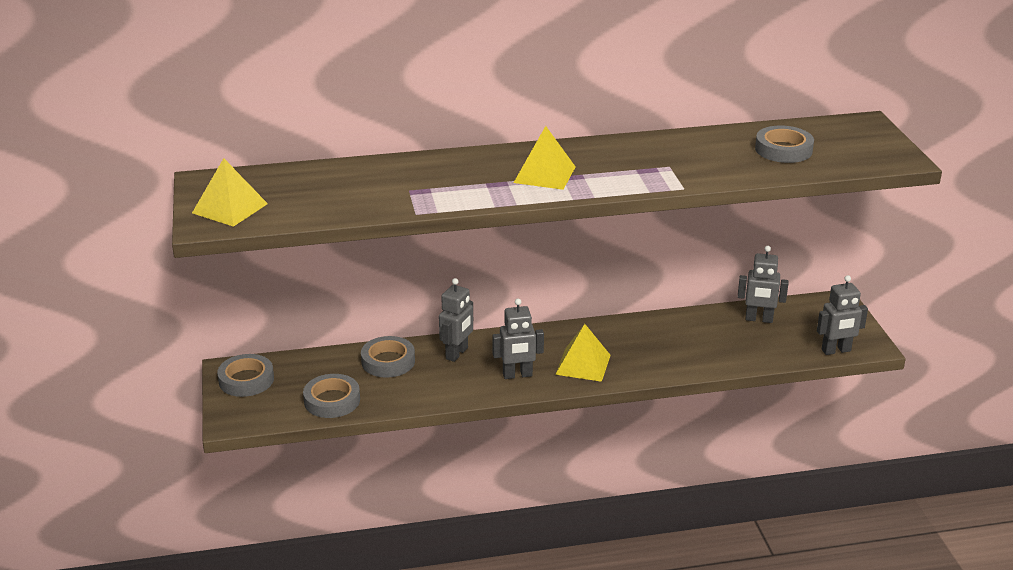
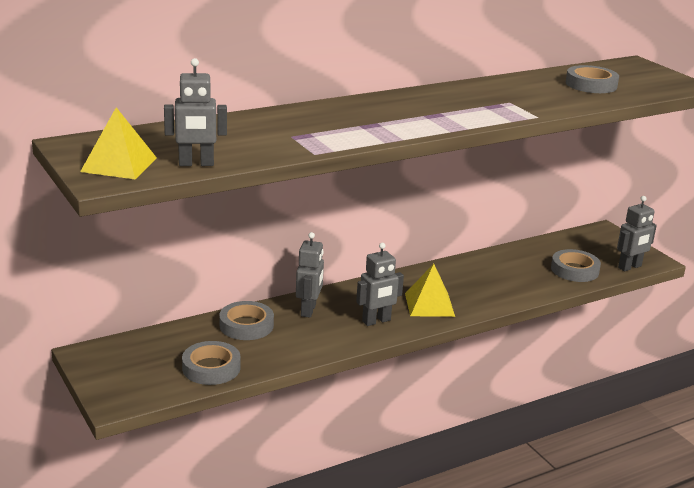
camera: 20 degrees left, 5 degrees down
grey tape [217,354,274,397] -> grey tape moved to [551,249,601,282]
yellow pyramid [514,126,576,190] -> none
grey robot [738,246,789,323] -> grey robot moved to [164,58,227,166]

